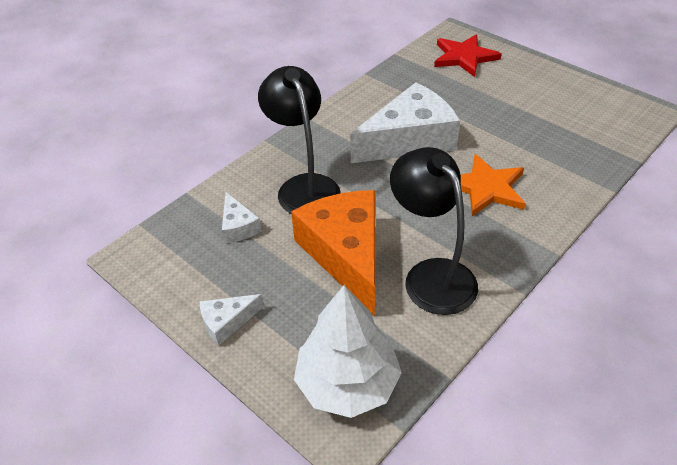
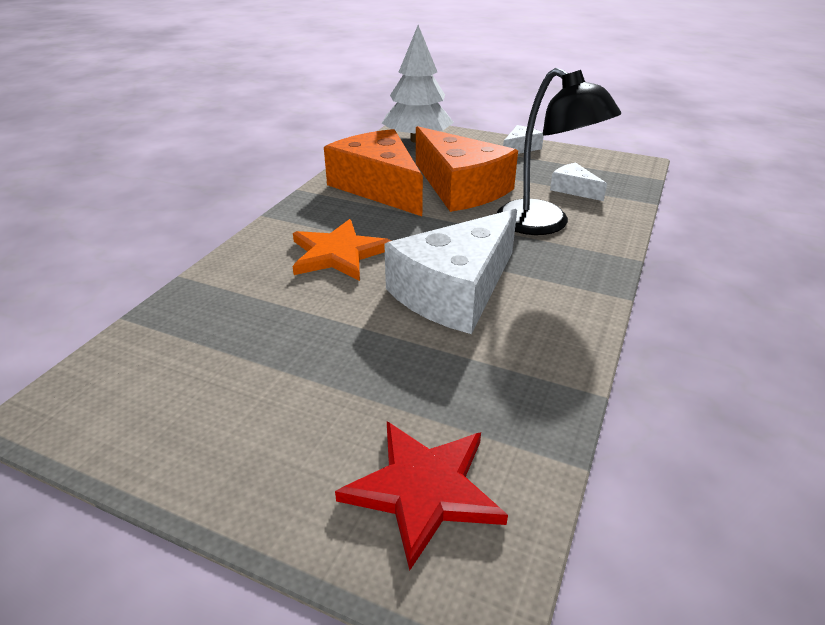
camera: 160 degrees right, 10 degrees down
black lamp [390,147,478,315] -> orange cheese [324,129,423,216]

